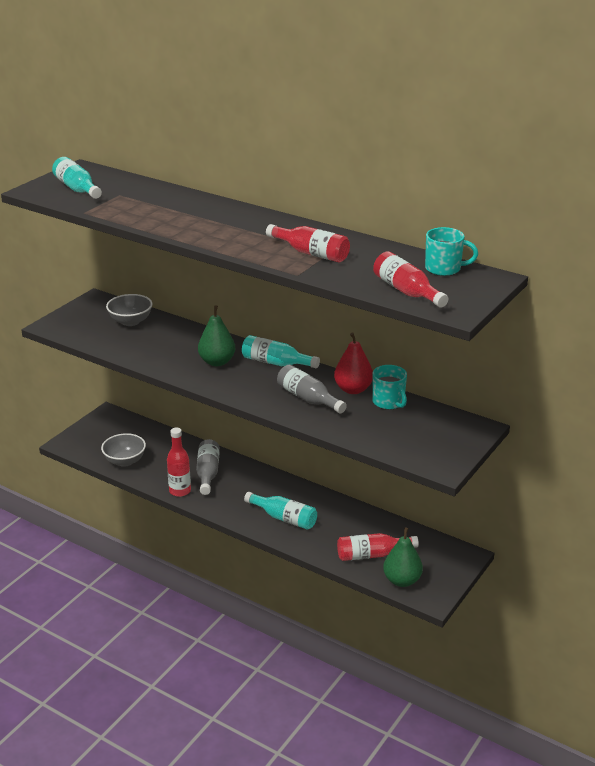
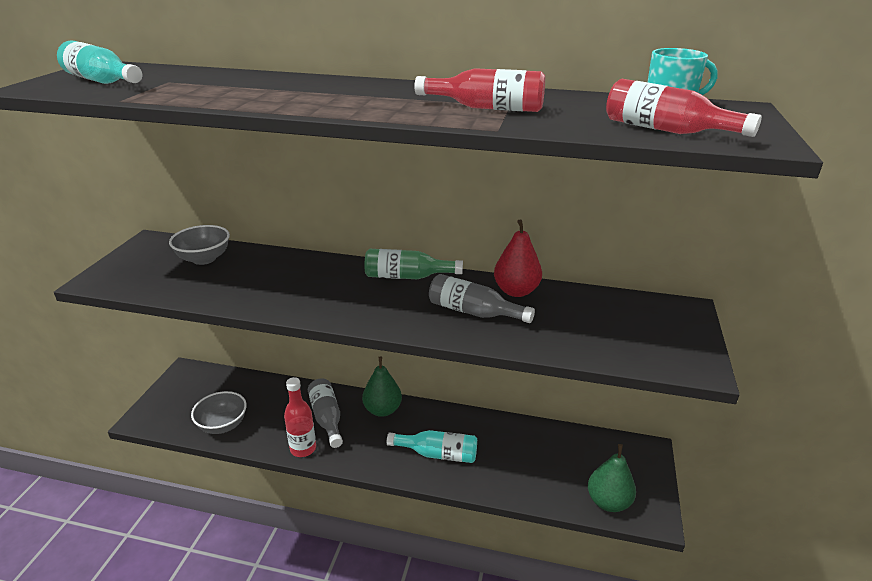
camera: 20 degrees left, 0 degrees up
green pear [198,305,235,366] -> green pear moved to [362,356,402,417]
turquoise bottle [242,335,320,368] -> green bottle [364,249,463,279]
red bottle [337,533,419,561] -> none
turquoise mug [373,365,407,410] -> none

